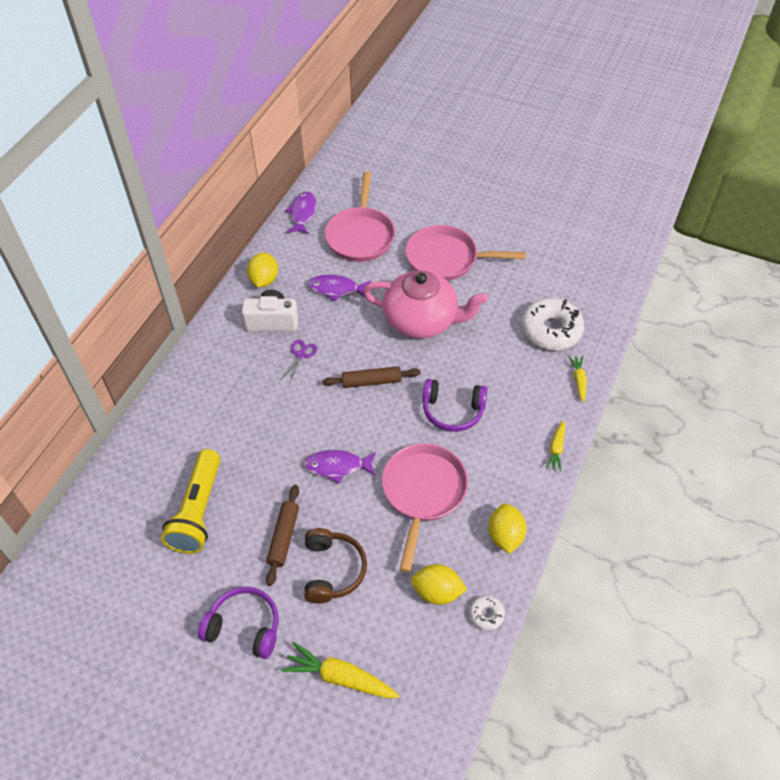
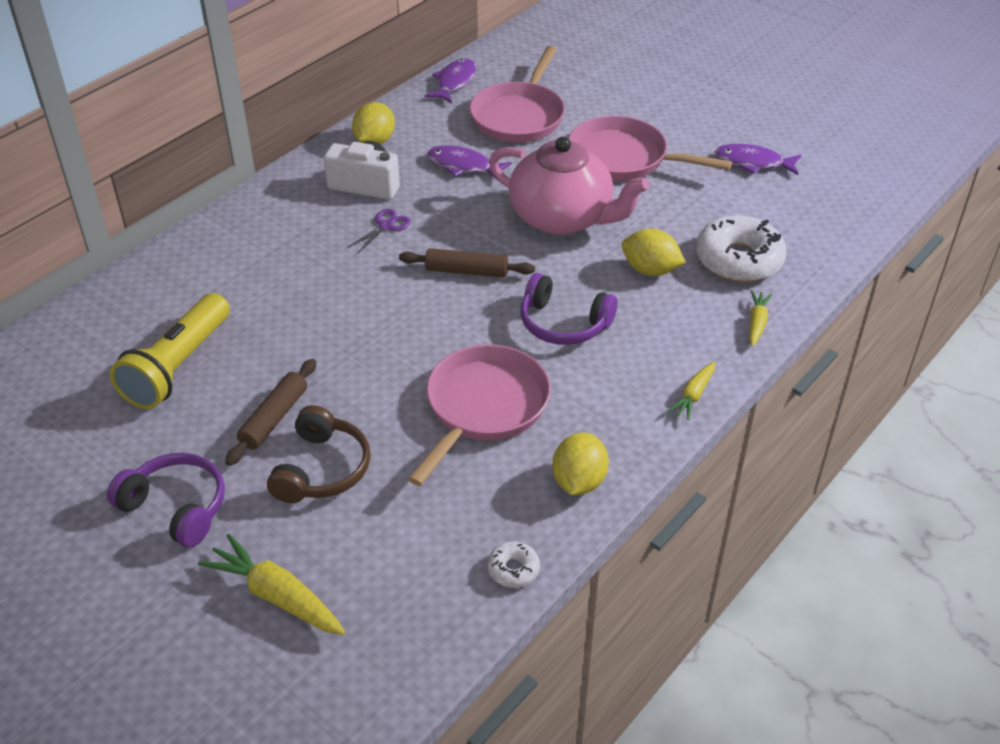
camera: 15 degrees right, 10 degrees down
purple fish [304,450,376,484] -> purple fish moved to [715,144,801,175]
yellow lemon [411,564,467,605] -> yellow lemon moved to [622,229,686,276]

